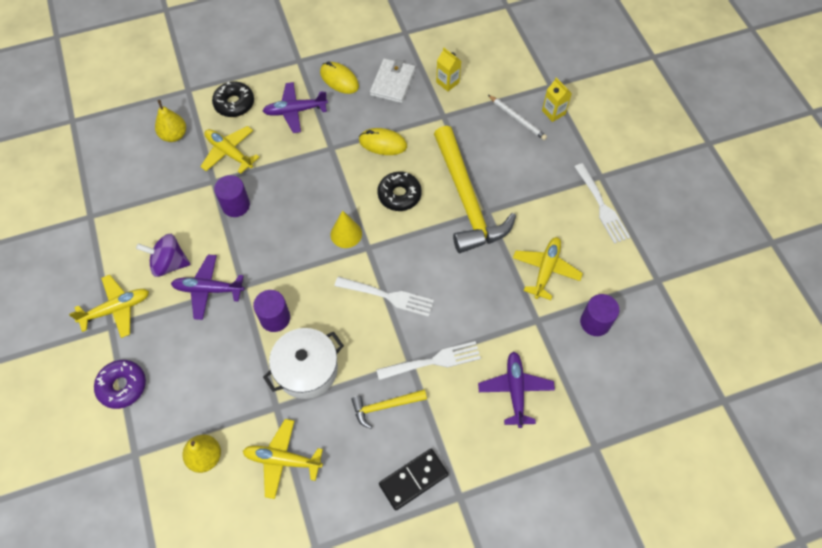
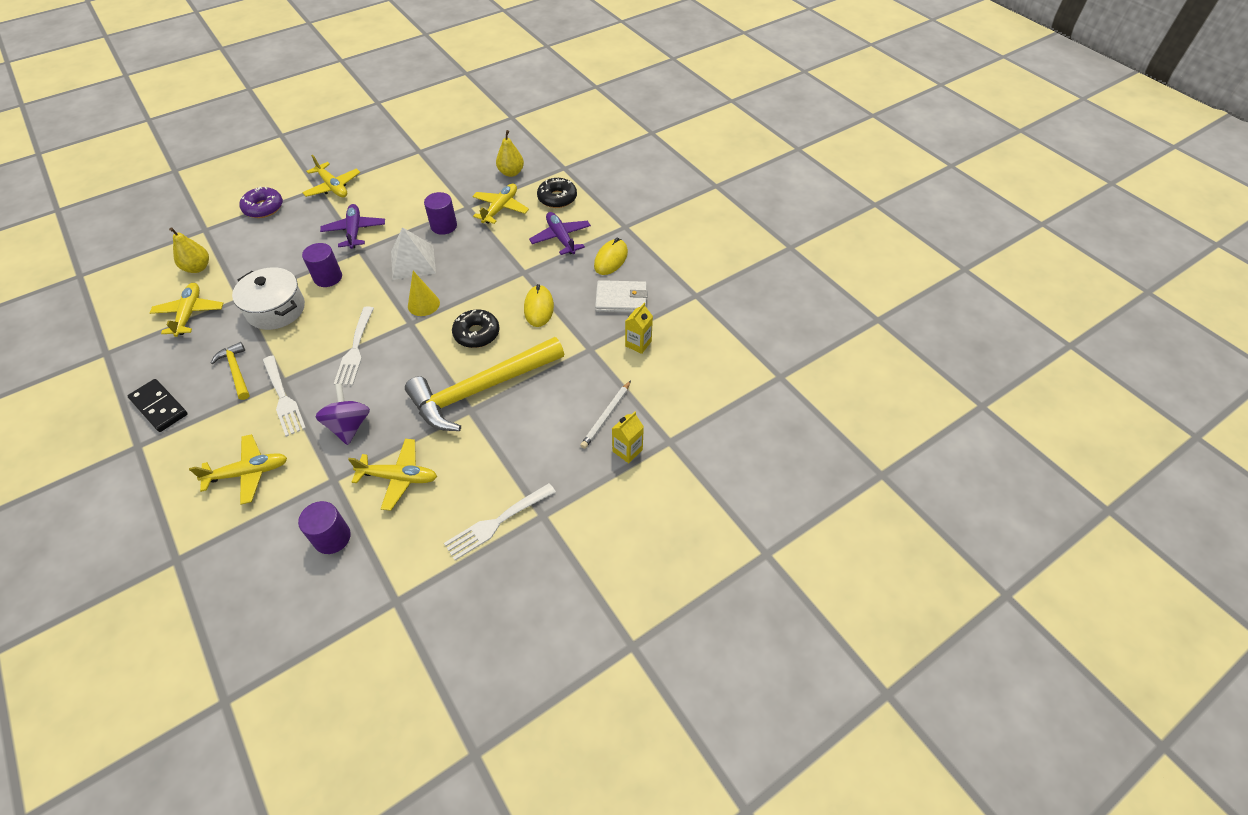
camera: 75 degrees right, 10 degrees down
purple spinning top [136,234,191,277] -> purple spinning top moved to [315,383,370,445]
purple plane [478,351,555,428] -> yellow plane [189,434,287,504]
none -> white pyramid [391,227,436,280]

